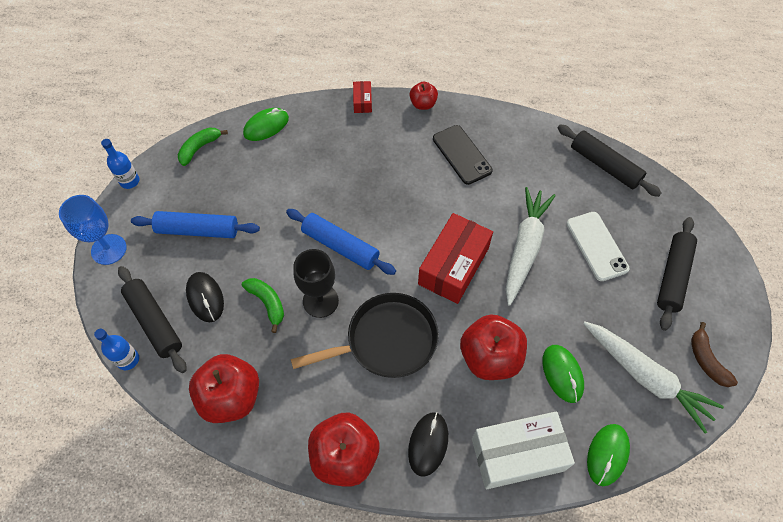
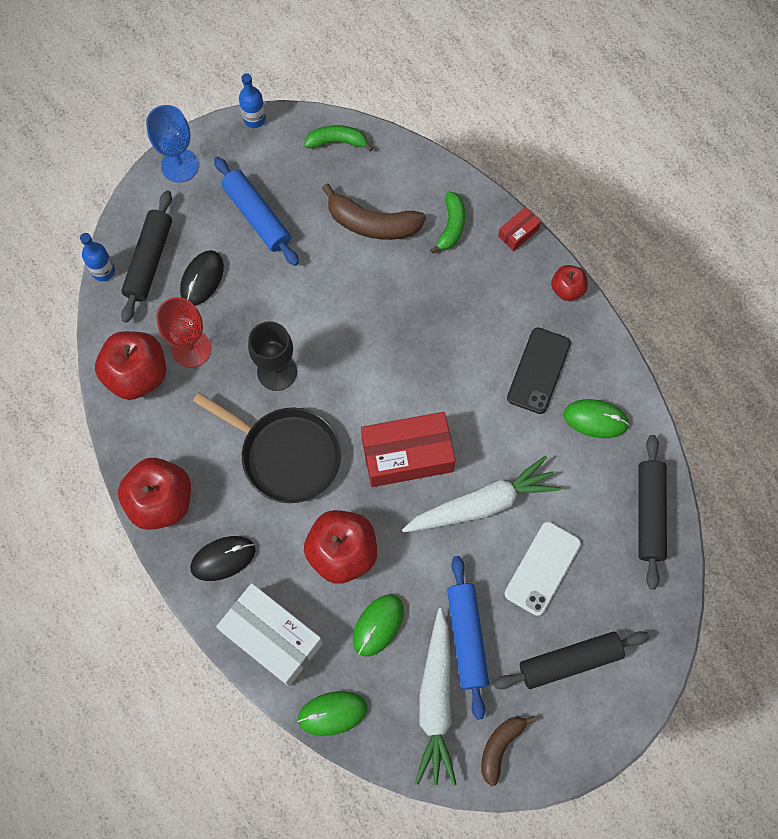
camera: 50 degrees right, 10 degrees up
green banana [242,278,284,333] -> green banana moved to [430,192,465,254]
green mouse [243,108,289,141] -> green mouse moved to [564,399,629,438]
blue rolling pin [286,209,396,275] -> blue rolling pin moved to [447,556,489,720]
none -> red goblet [157,297,211,368]
none -> brown banana [322,184,426,240]

